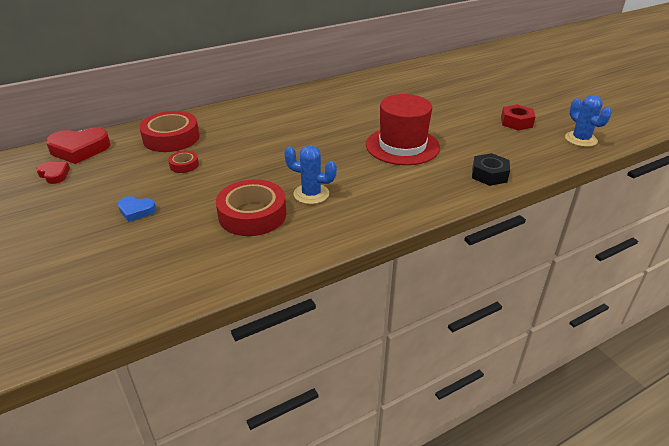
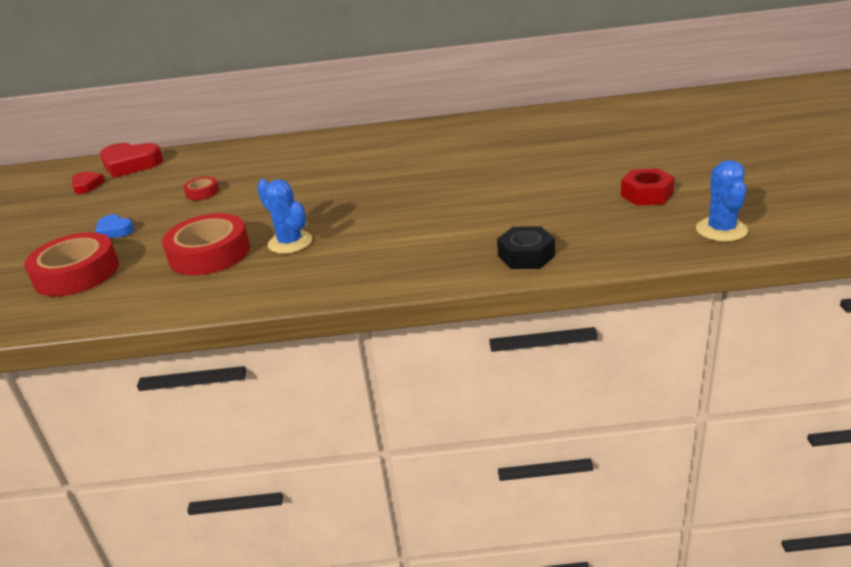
camera: 30 degrees right, 5 degrees down
red tape [139,111,199,152] -> red tape moved to [24,232,119,296]
red hat [366,94,440,165] -> none

